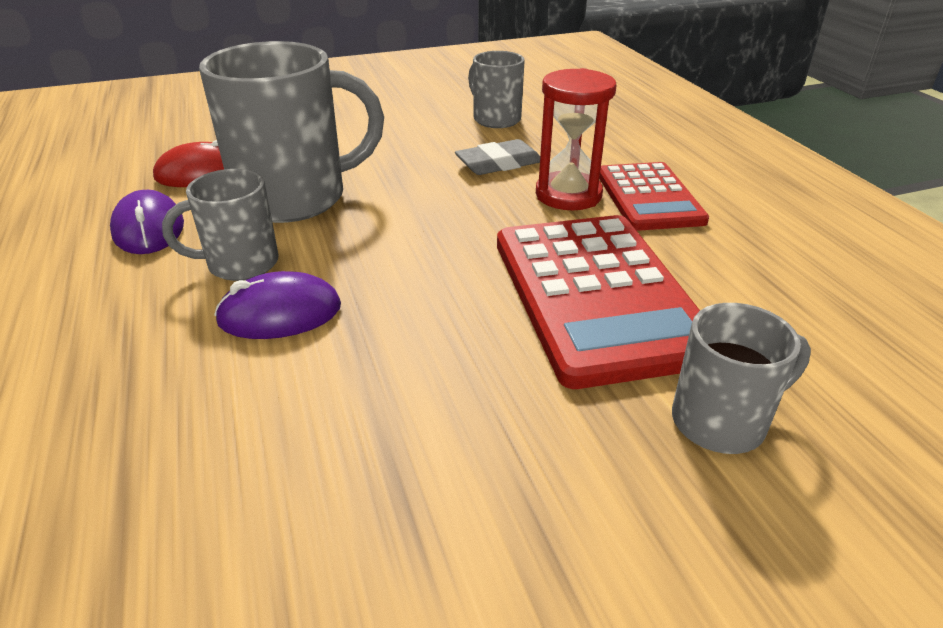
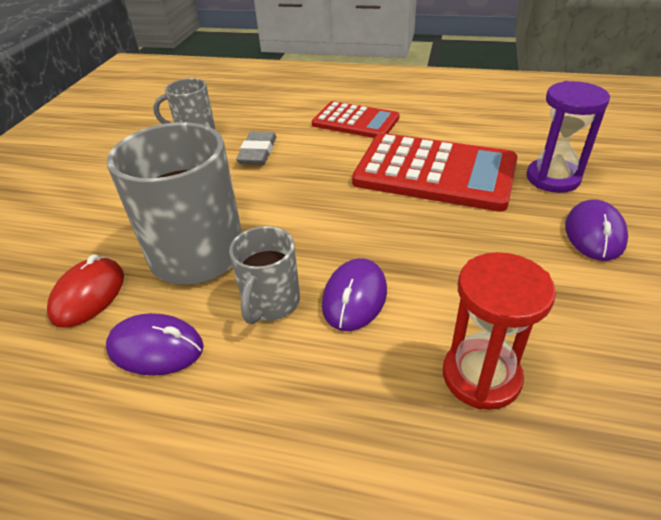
camera: 55 degrees left, 5 degrees up
red hourglass [536,68,617,210] -> red hourglass moved to [443,252,556,410]
grey mug [672,303,811,454] -> purple hourglass [527,81,610,193]
none -> purple mouse [565,199,628,261]

